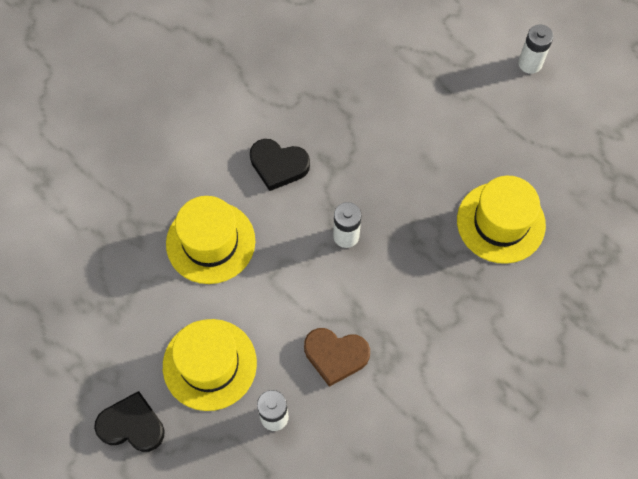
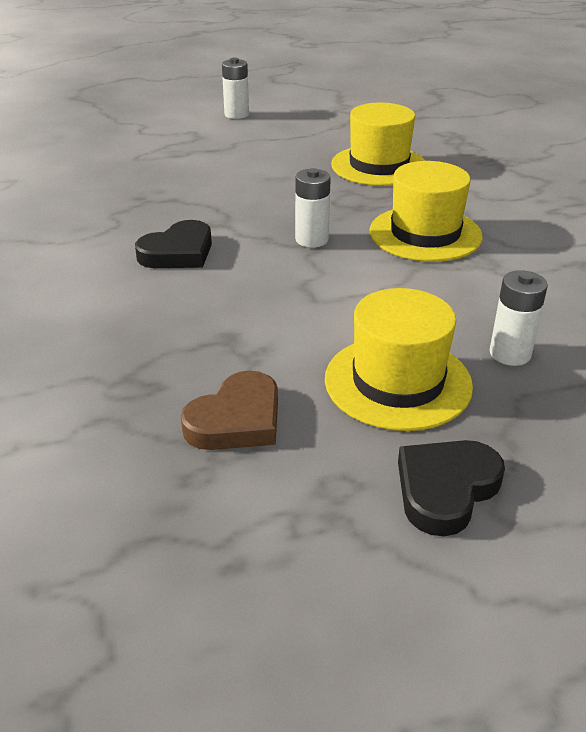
camera: 60 degrees left, 30 degrees down
yellow hat [166,196,255,284] -> yellow hat moved to [369,161,483,262]
brown heart [304,328,370,387] -> brown heart moved to [181,371,278,450]

